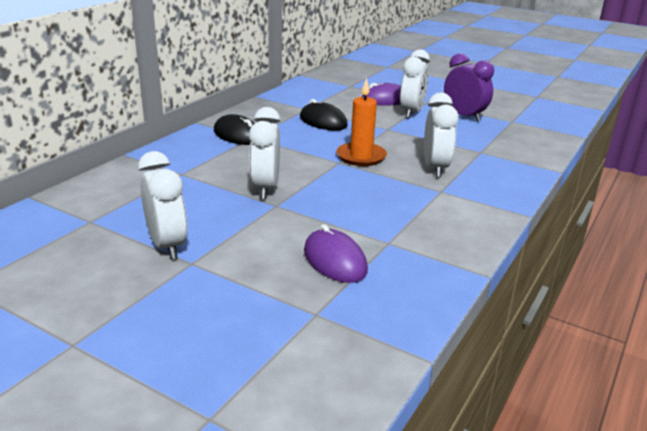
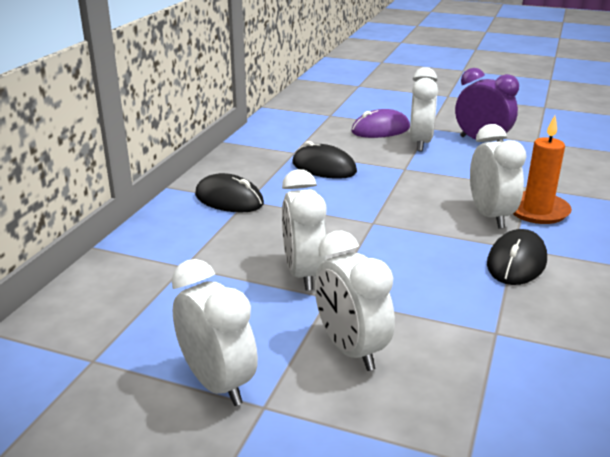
camera: 10 degrees left, 0 degrees up
purple mouse [304,224,368,283] -> none
orange candle [336,78,387,166] -> orange candle moved to [513,115,572,224]
none -> white clock [315,230,395,371]
none -> black mouse [487,229,547,285]

